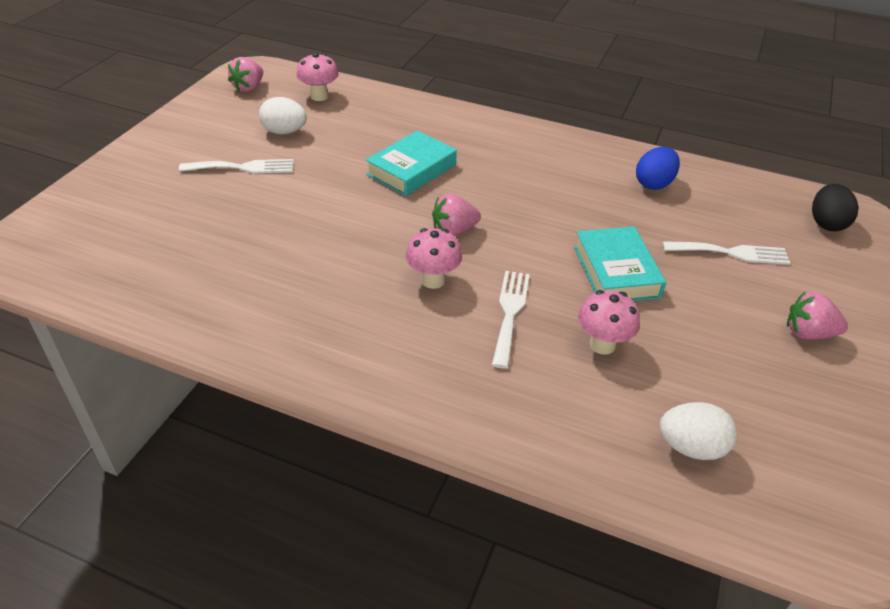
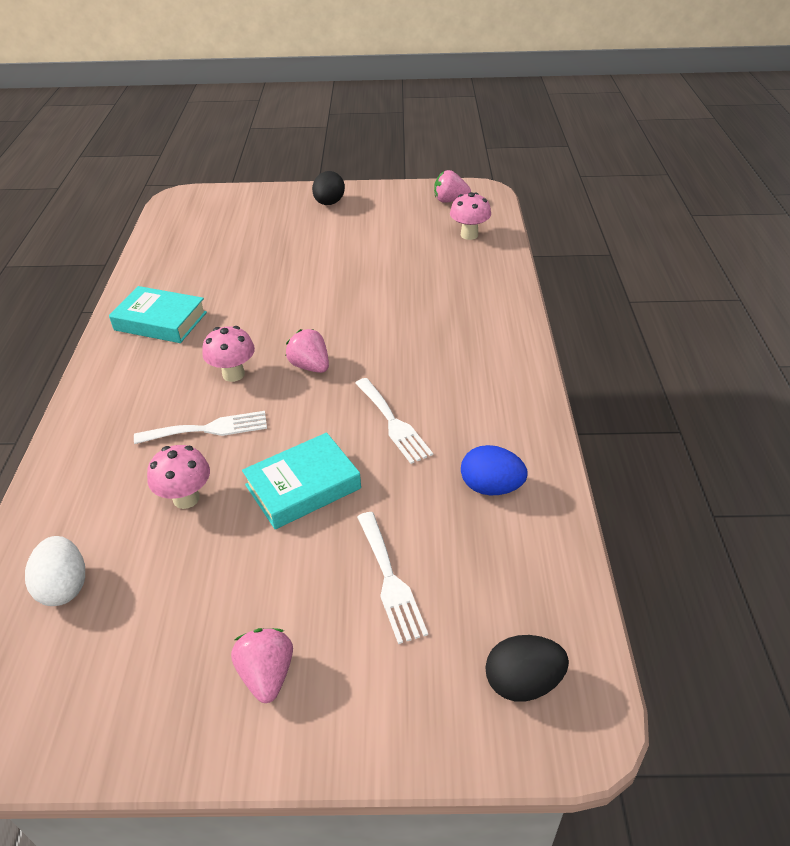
camera: 70 degrees right, 0 degrees up
white fork [179,159,294,174] -> white fork moved to [355,378,433,464]
white egg [259,97,307,135] -> none
turquoise book [366,130,457,196] -> turquoise book moved to [109,286,207,343]
none -> black egg [312,171,345,205]

